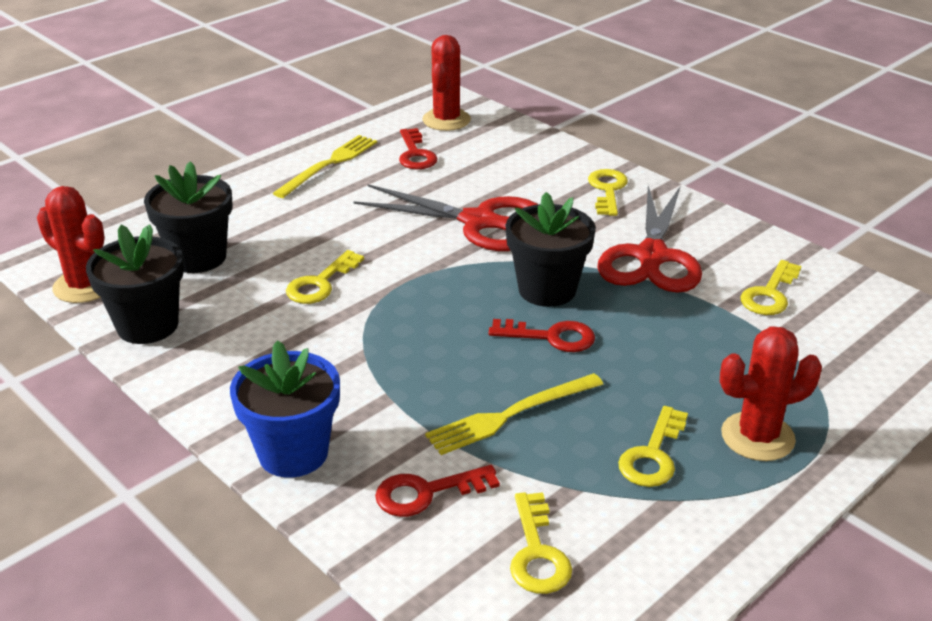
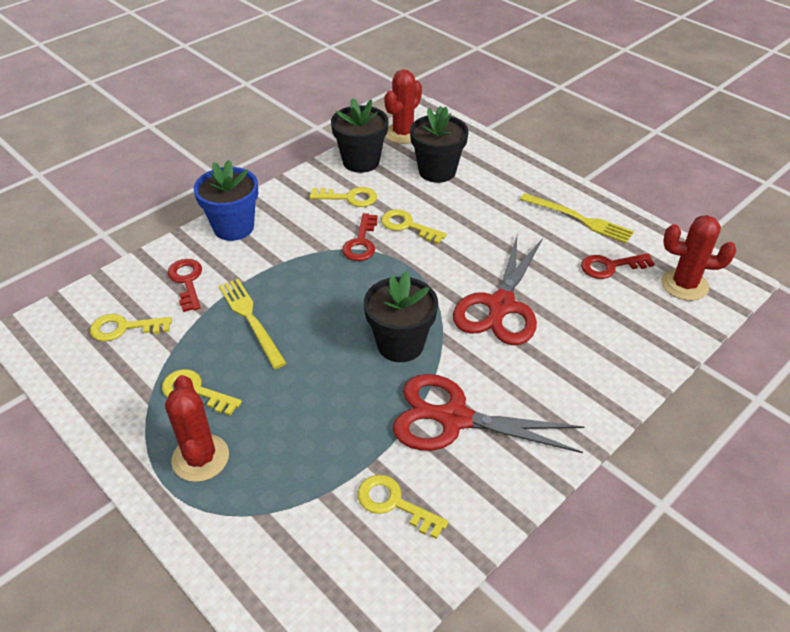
camera: 90 degrees right, 10 degrees up
red key [489,319,595,352] -> red key moved to [342,213,378,261]
yellow key [588,169,628,216] -> yellow key moved to [309,187,377,207]

